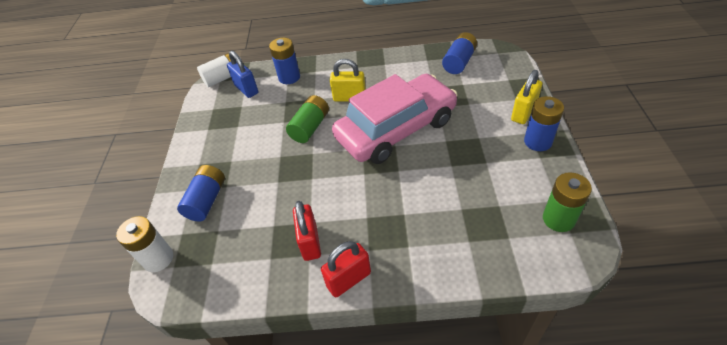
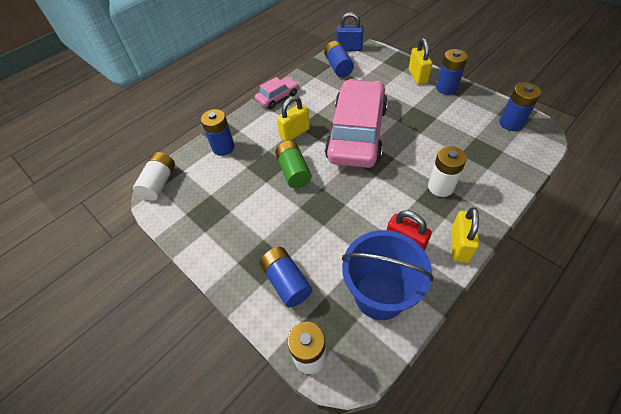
camera: 45 degrees left, 5 degrees up
blue padlock [227,51,258,98] -> blue padlock moved to [337,12,364,51]
red padlock [321,241,371,297] -> yellow padlock [451,207,479,263]
green battery [543,172,592,232] -> blue battery [500,83,541,131]
none -> pink car [255,77,299,109]
none -> blue bucket [342,230,434,320]
none -> white battery [428,146,467,197]

